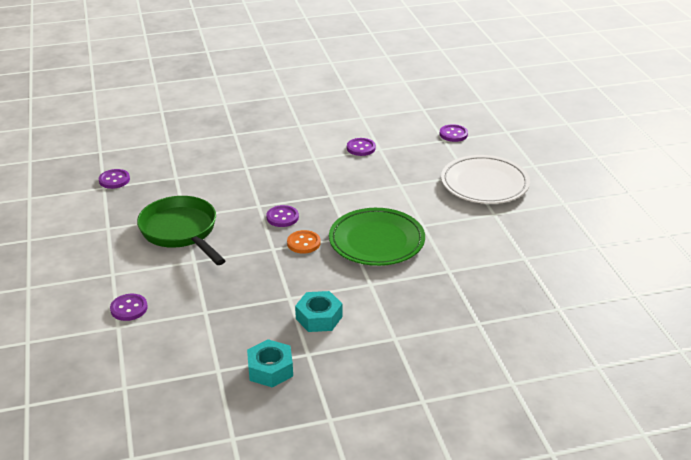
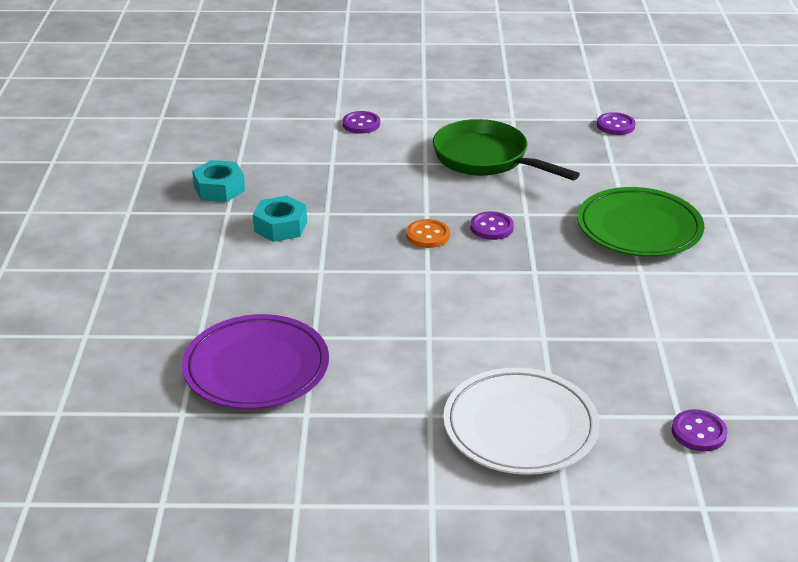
camera: 105 degrees right, 0 degrees up
green pan [137,196,226,265] -> green pan turned 120 degrees counterclockwise [433,119,580,180]
green plate [329,208,425,266] -> green plate moved to [577,187,704,257]
purple button [347,138,376,156] -> none
none -> purple plate [182,314,329,409]

